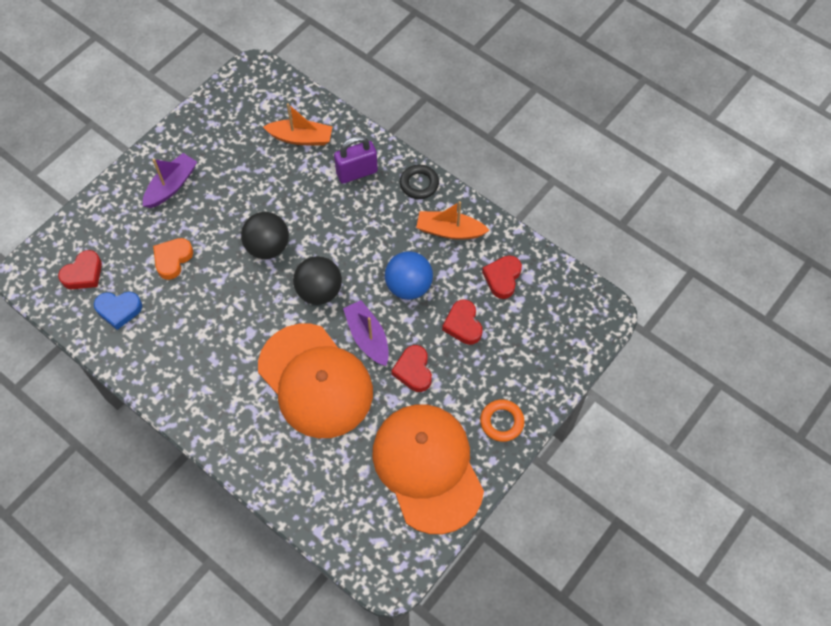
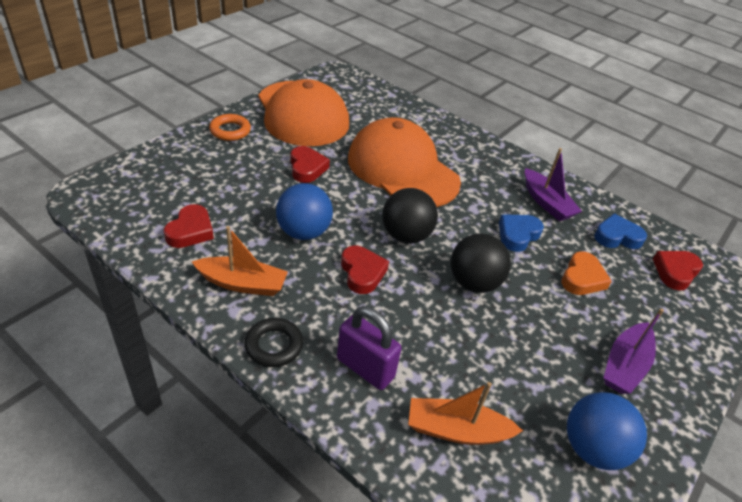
camera: 175 degrees right, 20 degrees down
purple padlock [334,136,378,184] -> purple padlock turned 60 degrees clockwise [337,307,402,390]
purple boat [343,300,389,366] -> purple boat moved to [525,148,582,221]
red heart [442,299,483,345] -> red heart moved to [341,246,389,294]
none -> blue heart [499,214,544,252]
none -> blue ball [567,392,647,470]

